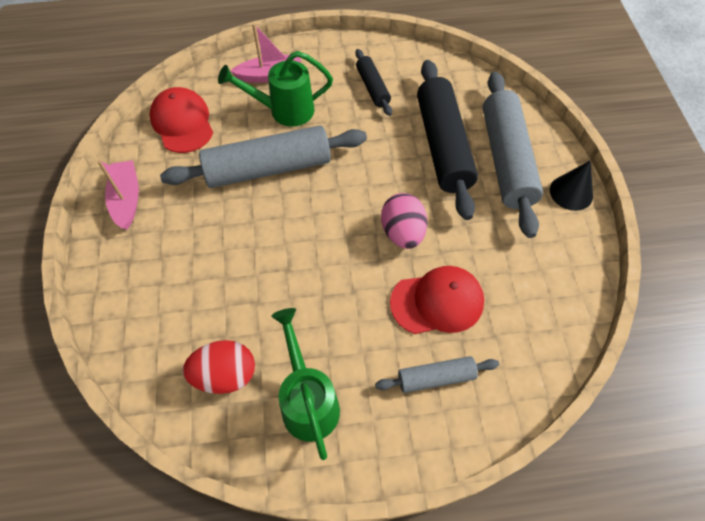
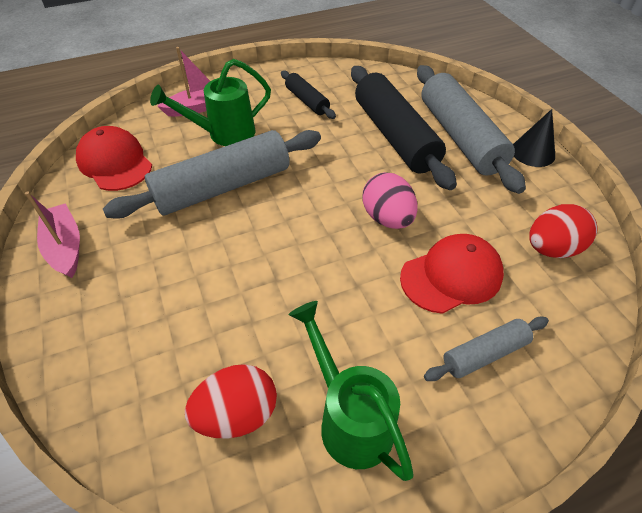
camera: 15 degrees left, 10 degrees down
none -> red egg [529,204,597,258]

